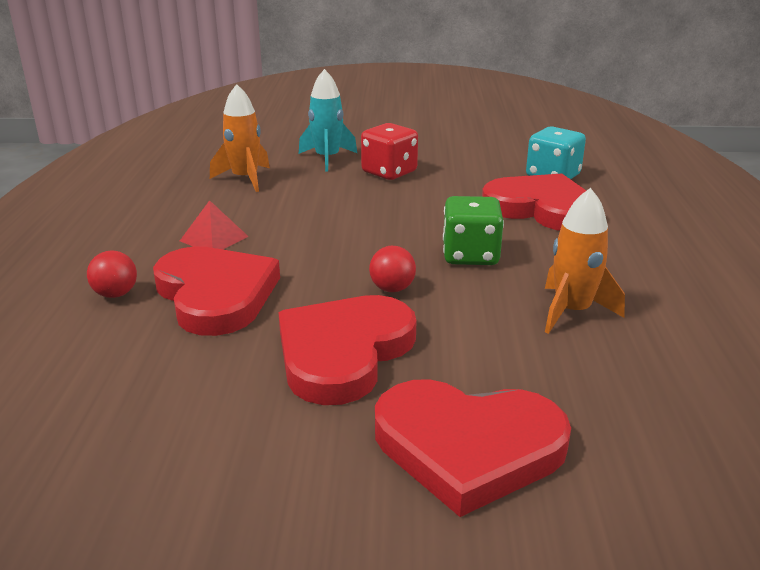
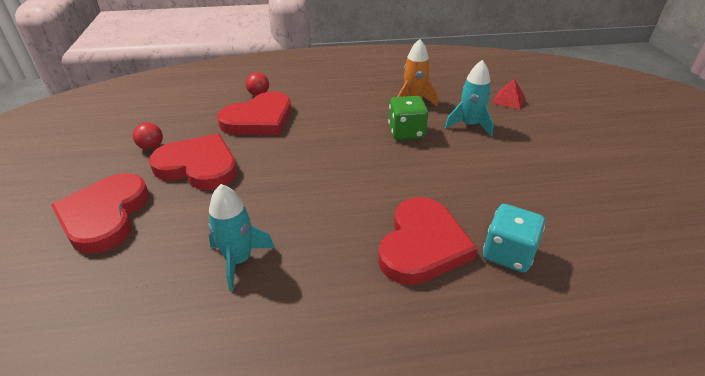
camera: 80 degrees right, 10 degrees up
red pyramid [180,200,249,249] -> red pyramid moved to [492,79,525,110]
red dice [361,123,418,180] -> none
red ball [369,246,416,292] -> red ball moved to [133,122,163,150]
green dice [443,196,504,265] -> green dice moved to [388,96,428,140]
orange rocket [545,188,625,334] -> turquoise rocket [208,184,275,291]

